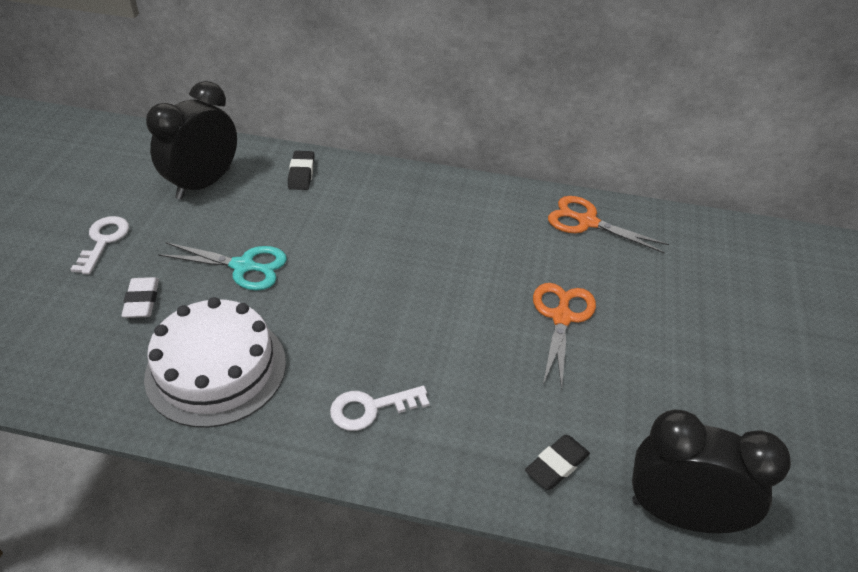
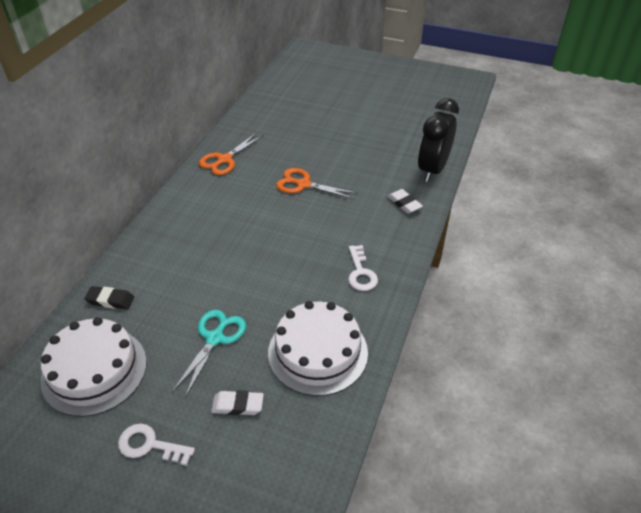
camera: 80 degrees left, 0 degrees up
black clock [146,81,237,200] -> white cake [41,317,147,417]
black eraser [525,435,590,490] -> white eraser [387,189,423,214]

